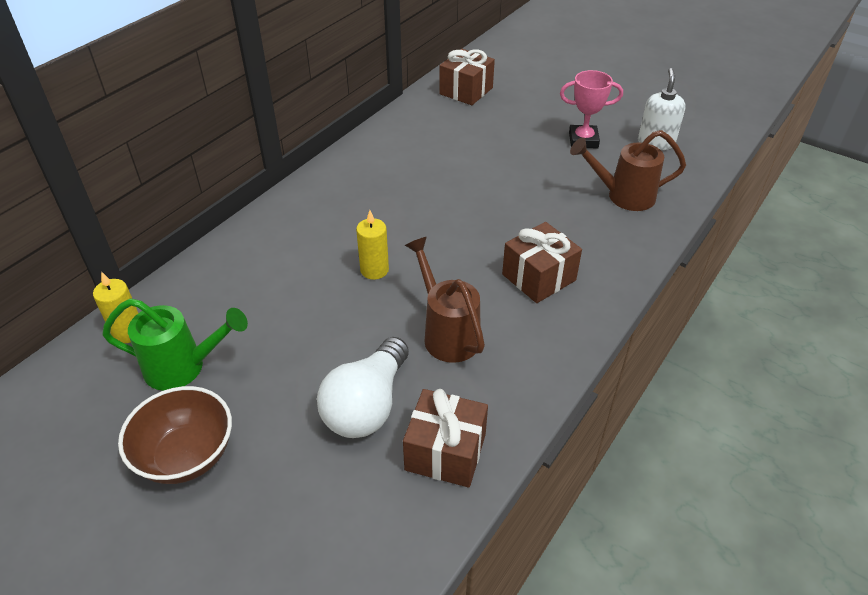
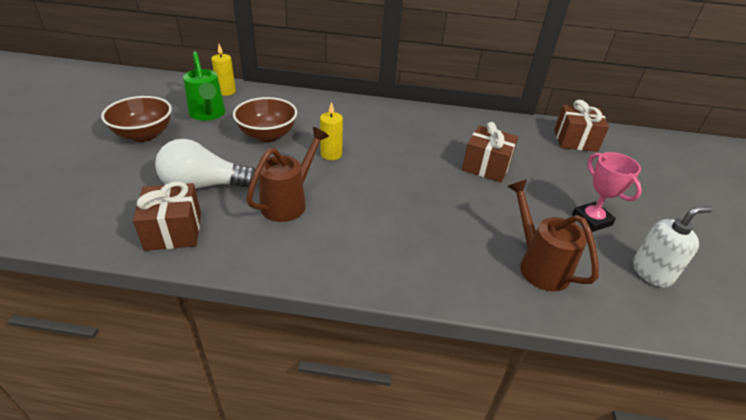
camera: 60 degrees right, 5 degrees down
brown gift [502,222,582,303] -> brown gift moved to [462,122,518,182]
none -> brown bowl [233,97,297,142]

